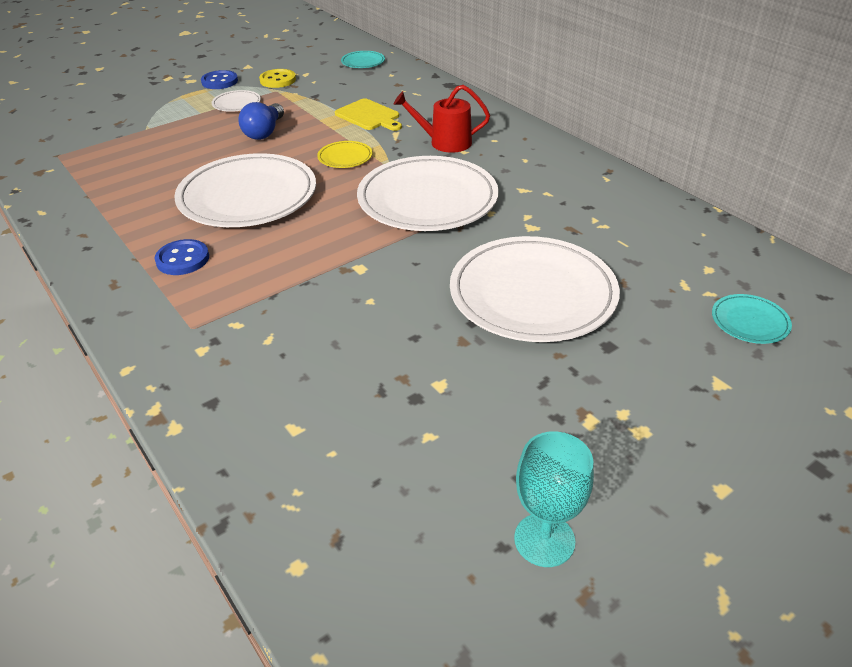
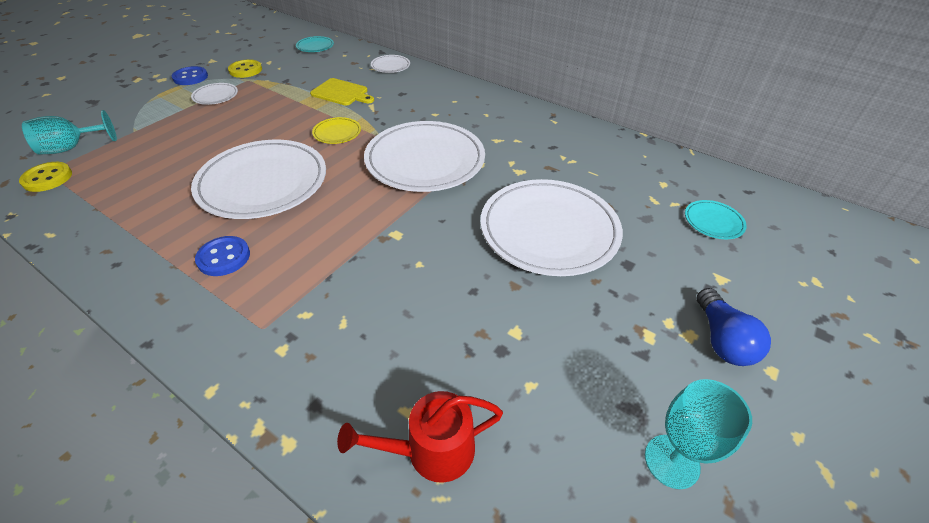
camera: 20 degrees left, 5 degrees up
blue light bulb [238,102,284,140] -> blue light bulb moved to [697,288,771,366]
red watering can [394,85,490,153] -> red watering can moved to [337,391,503,483]
none -> yellow button [19,162,72,192]
none -> turquoise goblet [22,110,117,155]
none -> white plate [371,55,410,73]

